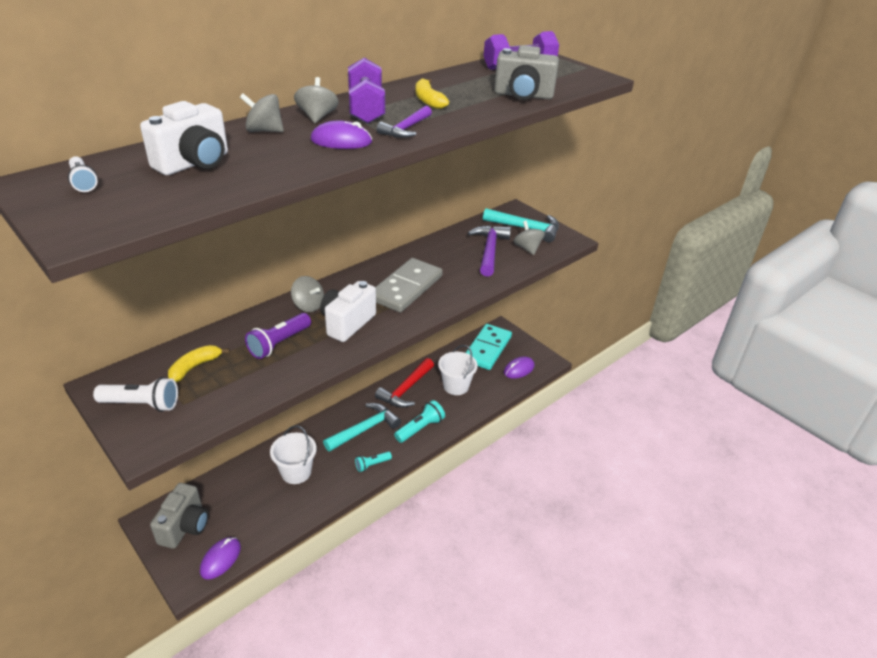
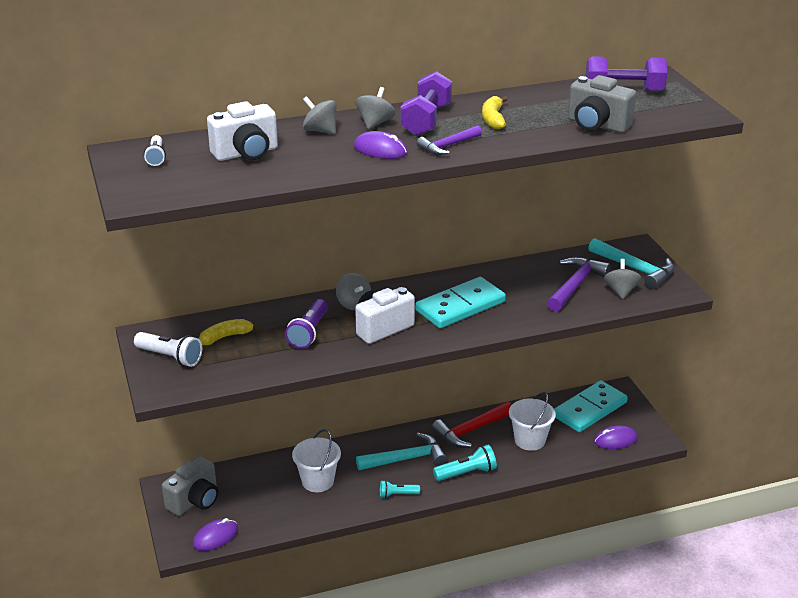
camera: 25 degrees right, 5 degrees down
purple flashlight [245,313,311,359] -> purple flashlight turned 45 degrees counterclockwise [285,299,328,349]
grey domino [375,258,443,313] -> turquoise domino [415,277,506,328]

